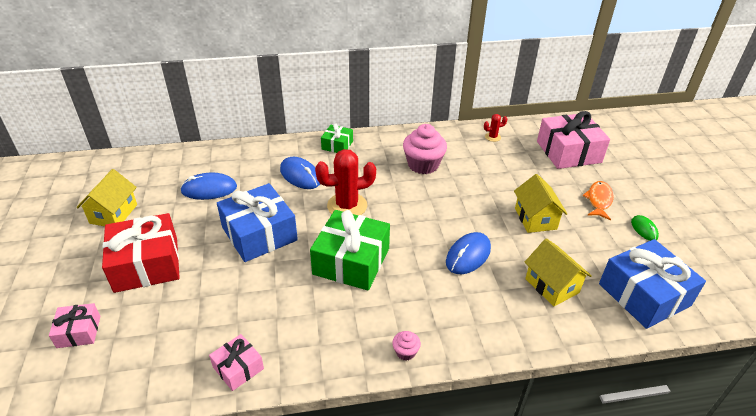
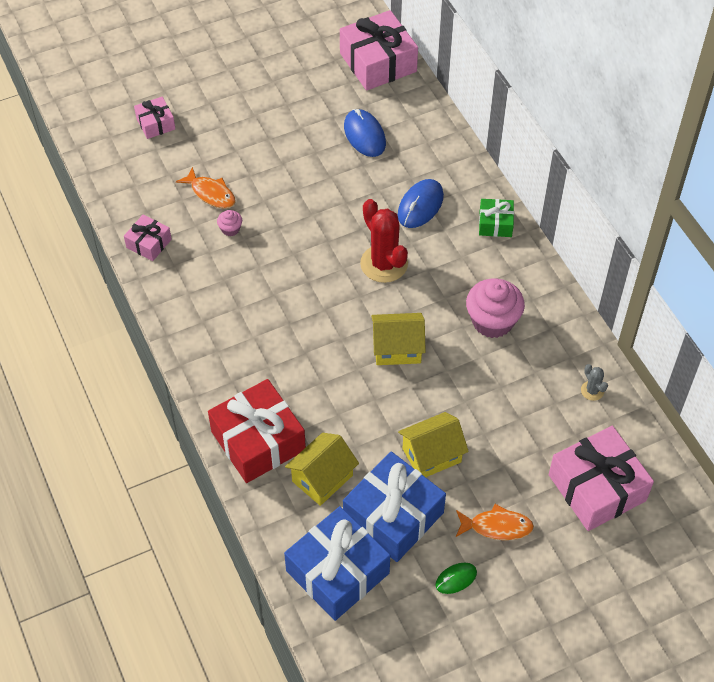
camera: 75 degrees right, 15 degrees up
yellow house [76,169,137,226] -> yellow house moved to [371,313,426,365]
red gift [102,213,180,293] -> red gift moved to [208,379,306,483]
blue gift [217,183,298,262] -> blue gift moved to [343,452,446,562]
green gift [310,210,390,291] -> none
pink cupcake [392,331,421,361] -> pink cupcake moved to [217,210,242,236]
blue mouse [446,232,491,274] -> none
red cactus [484,114,507,142] -> grey cactus [581,364,608,401]
none -> orange fish [176,167,235,209]
none -> pink gift [340,10,418,91]

